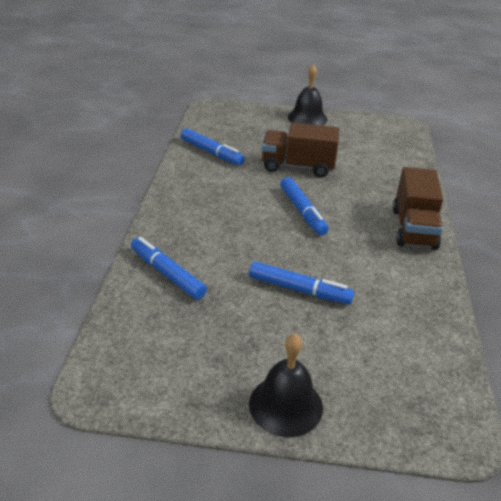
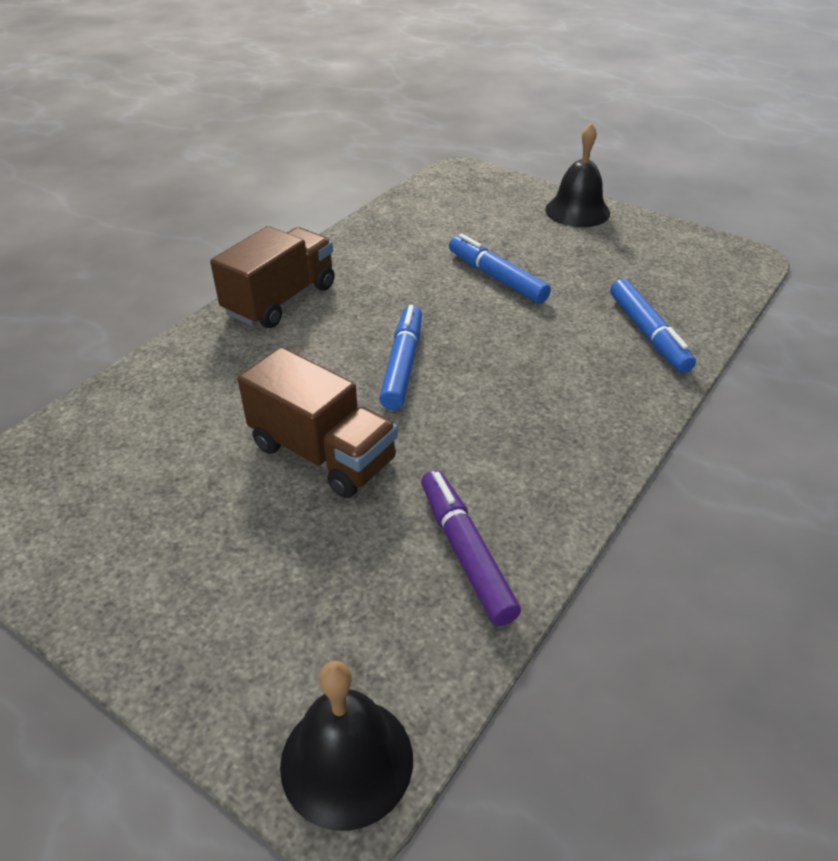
camera: 150 degrees left, 5 degrees up
blue marker [181,128,245,166] -> purple marker [421,470,521,626]
black bell [288,64,328,126] -> black bell moved to [280,661,413,831]

